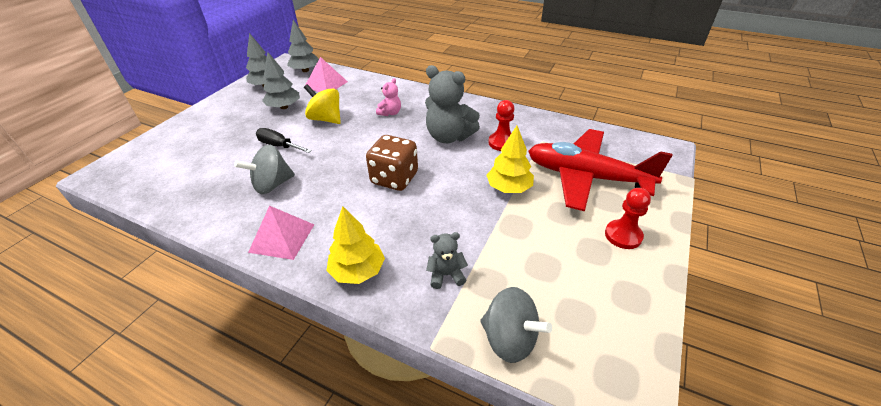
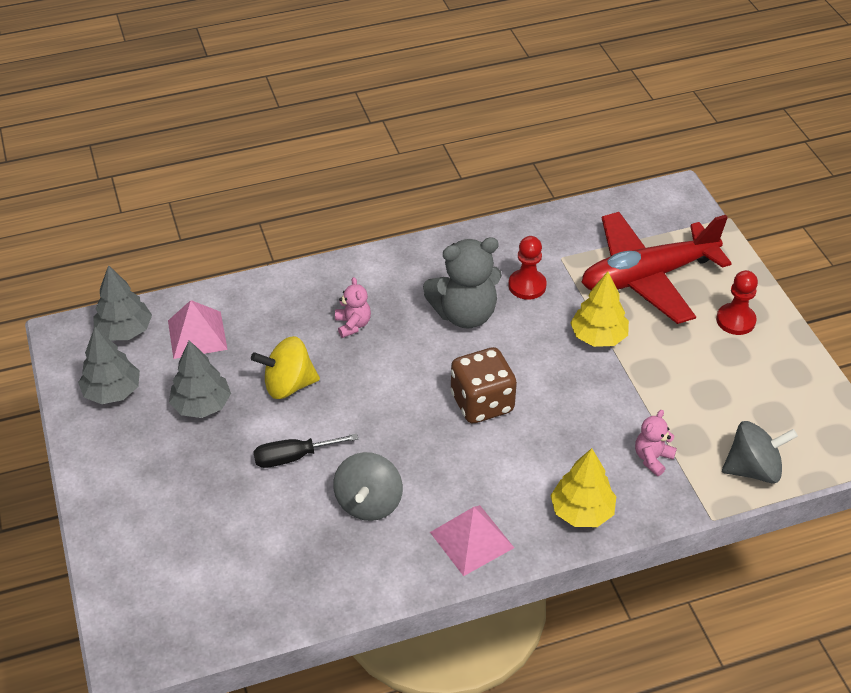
camera: 45 degrees left, 5 degrees up
grey teddy bear [426,232,468,289] -> pink teddy bear [635,410,677,476]

